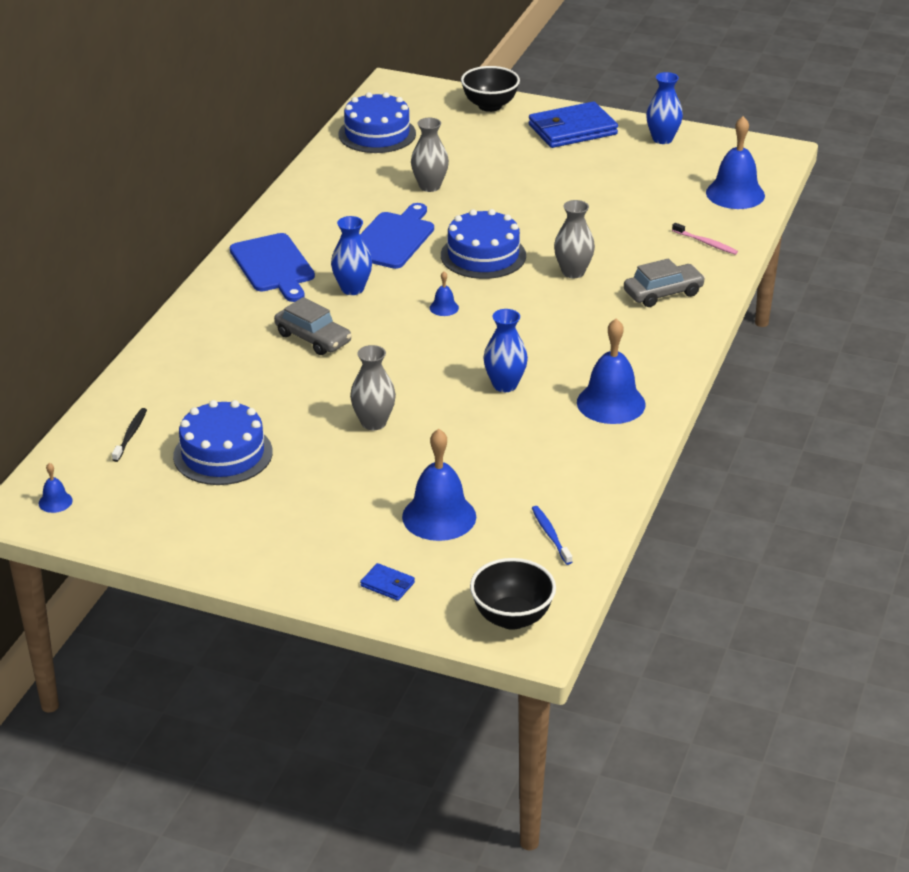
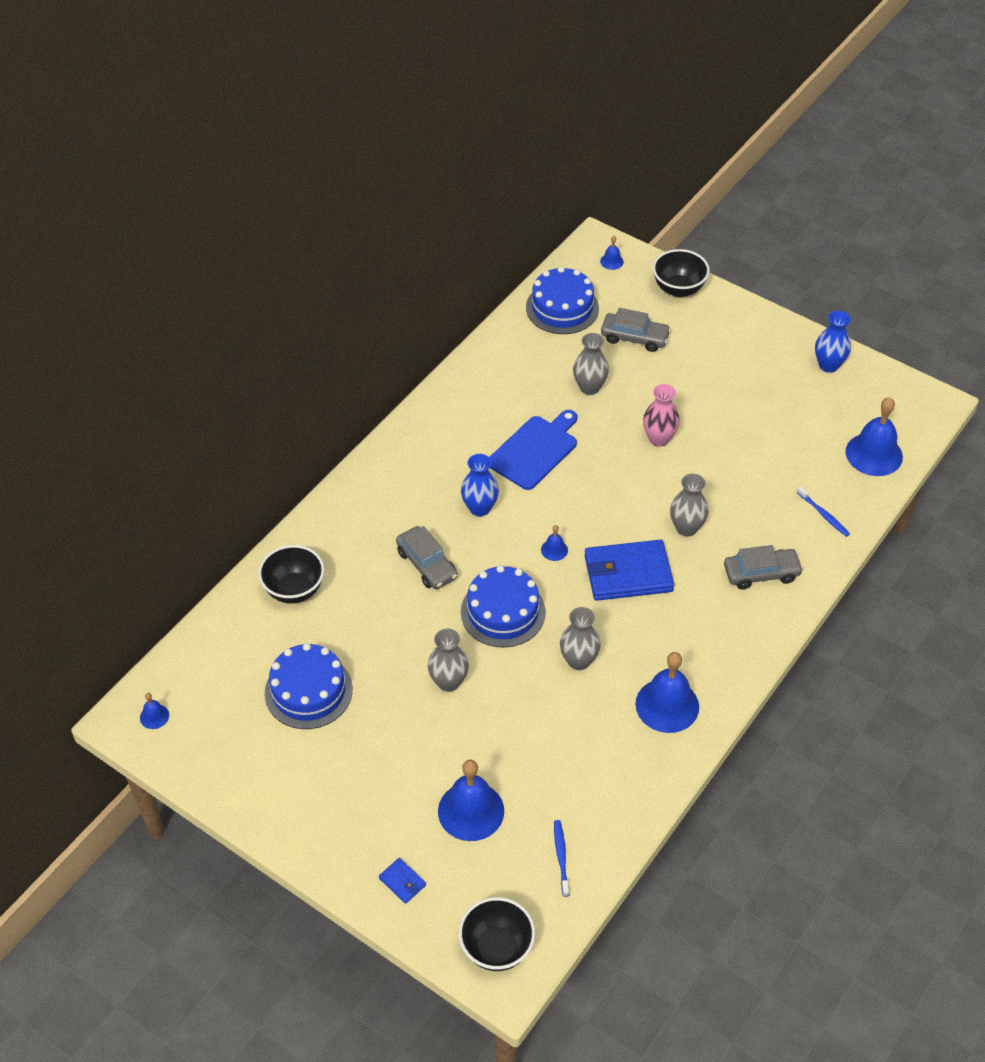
camera: 15 degrees right, 15 degrees up
black toothbrush [112,408,147,462] -> none
blue cutting board [230,233,315,302] -> none
blue cake [441,209,526,279] -> blue cake moved to [461,565,545,648]
blue vase [484,309,528,392] -> grey vase [560,607,601,670]
blue wallet [529,102,618,148] -> blue wallet moved to [584,540,674,601]
pink toothbrush [672,223,738,255] -> blue toothbrush [797,486,850,537]
none -> black bowl [258,545,325,604]
none -> blue bell [600,236,624,270]
none -> grey car [601,308,671,352]
none -> pink vase [643,384,680,447]

